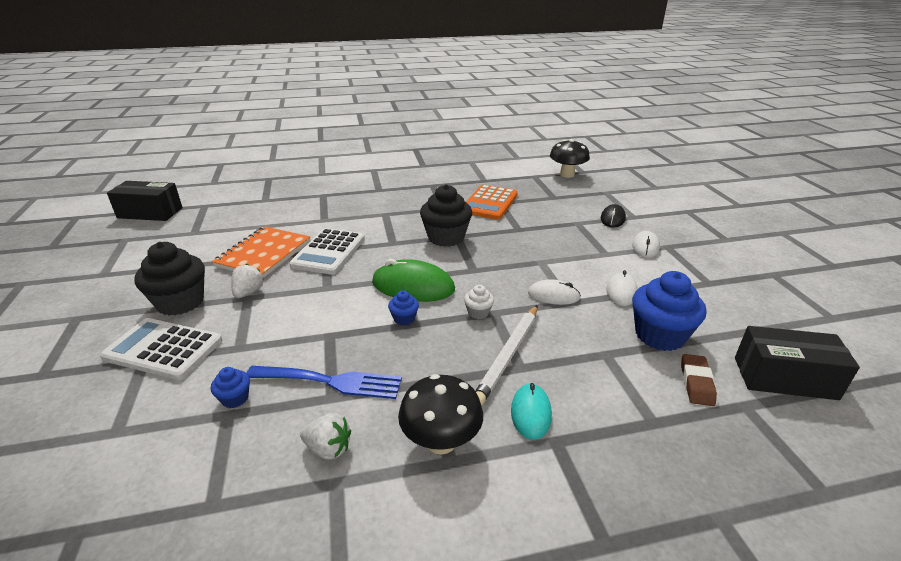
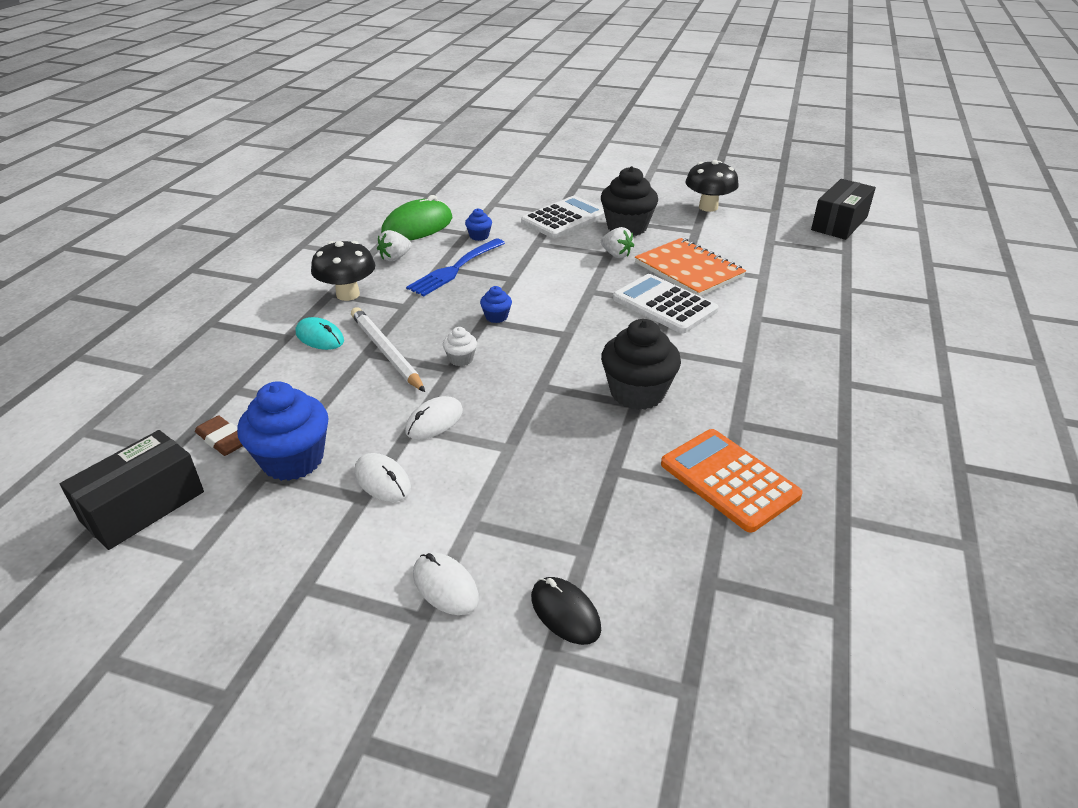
camera: 120 degrees right, 5 degrees up
green mouse [372,259,455,302] -> green mouse moved to [381,195,453,240]
black mushroom [550,139,590,178] -> black mushroom moved to [685,160,739,212]

